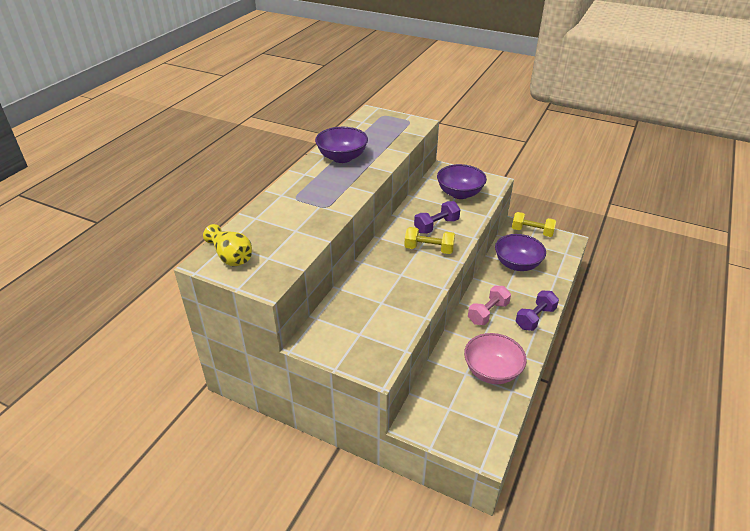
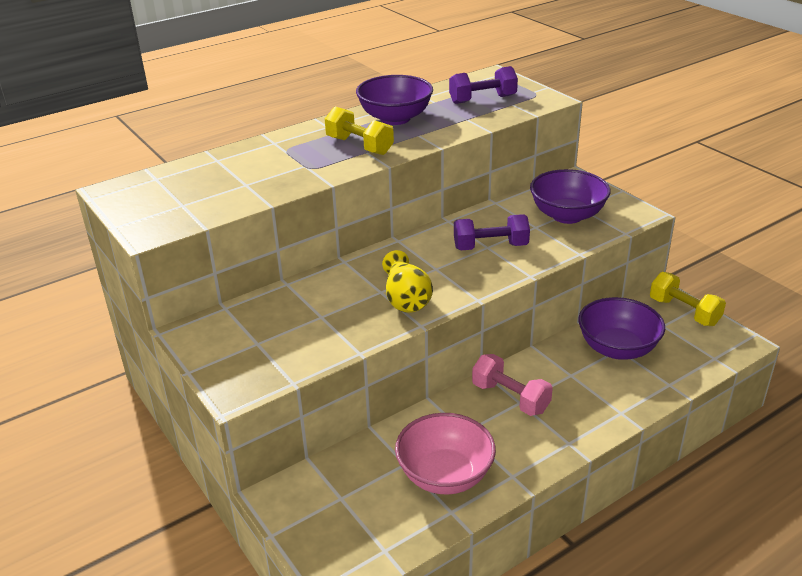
camera: 30 degrees right, 5 degrees down
yellow vase [203,224,252,266] -> yellow vase moved to [382,250,433,313]
yellow dumbbell [404,227,455,254] -> yellow dumbbell moved to [325,106,394,155]
pink dumbbell [468,286,511,325] -> pink dumbbell turned 60 degrees clockwise [472,354,553,416]
purple dumbbell [516,290,559,331] -> purple dumbbell moved to [449,66,518,104]

